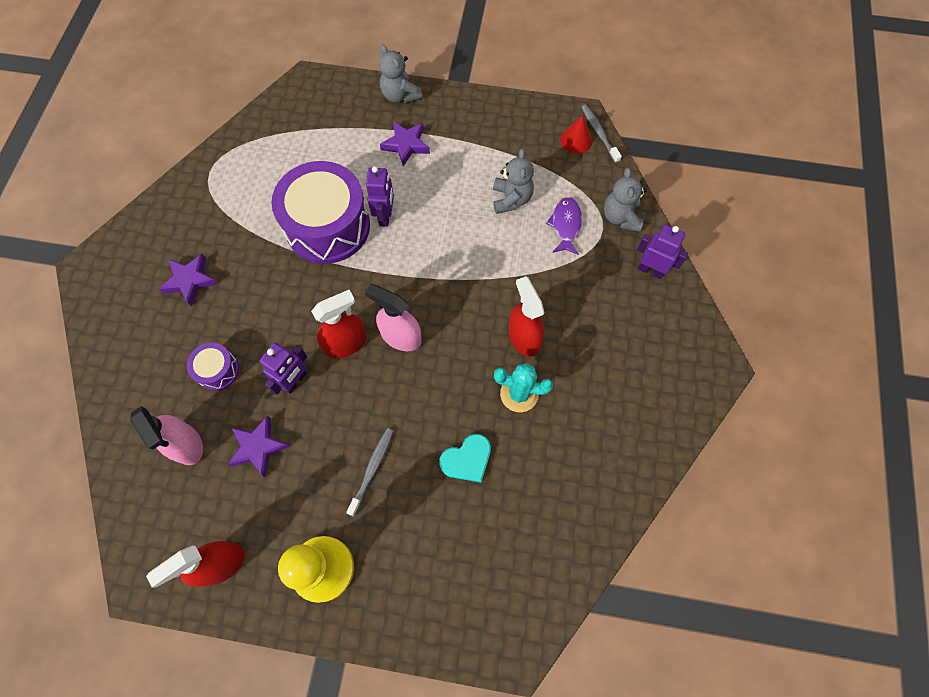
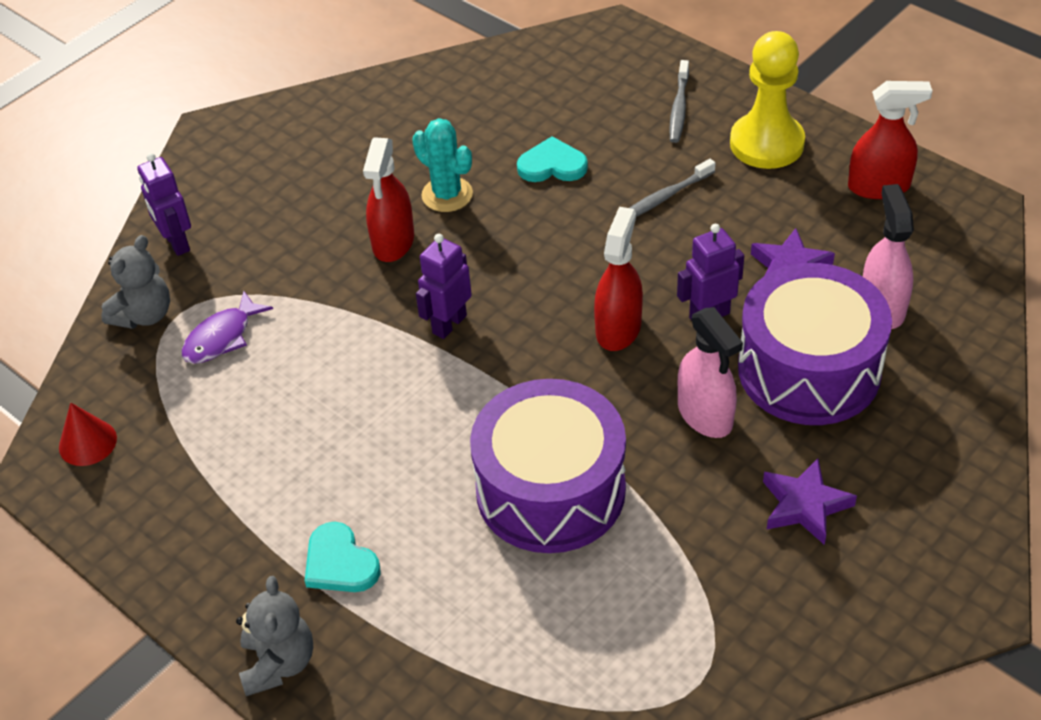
camera: 145 degrees left, 20 degrees down
purple drum [187,343,239,391] -> purple drum [738,263,892,425], size x2.21
red spray bottle [311,290,366,359] -> red spray bottle turned 105 degrees clockwise [594,207,643,351]
pink spray bottle [365,284,422,351] -> pink spray bottle moved to [678,307,743,438]
purple robot [366,166,394,227] -> purple robot moved to [416,234,472,339]
purple star [380,121,430,166] -> turquoise heart [305,522,381,592]
grey teddy bear [493,149,534,214] -> none
grey toothbrush [581,105,622,163] -> grey toothbrush moved to [669,60,689,143]

